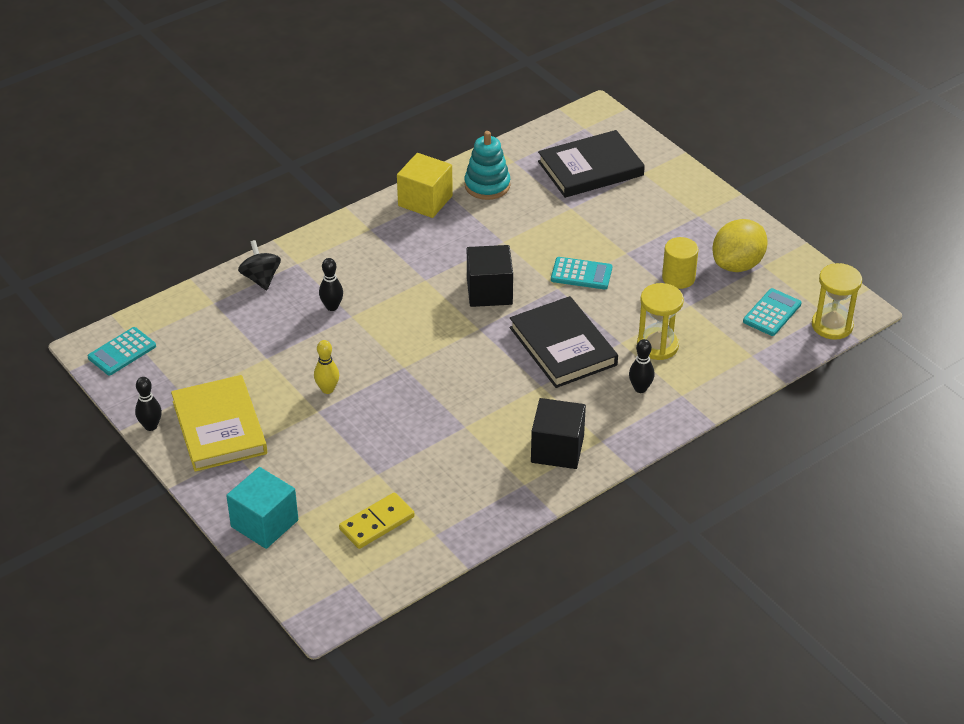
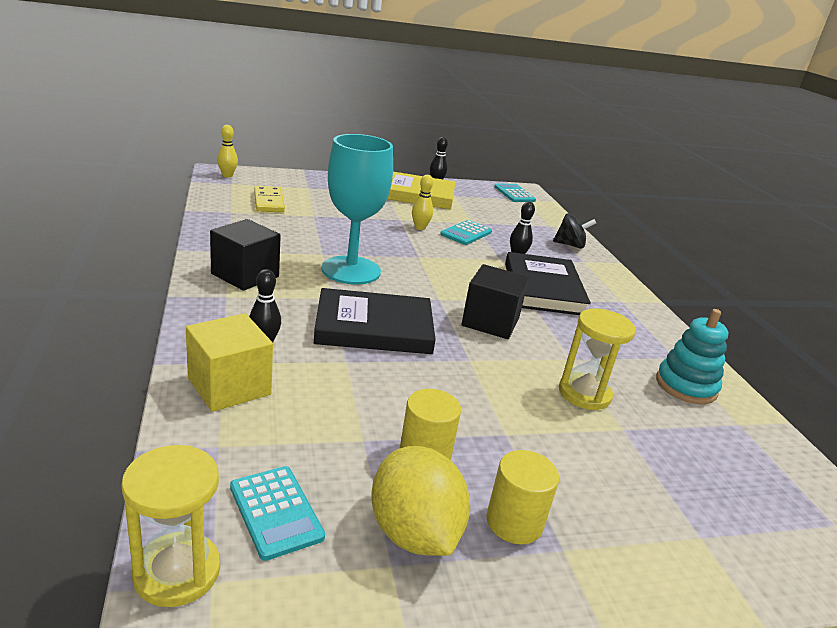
camera: 110 degrees right, 15 degrees down
turquoise cube [226,467,298,549] -> none
yellow cube [397,153,453,218] -> yellow cube moved to [186,313,273,412]
black book [538,130,645,198] -> black book moved to [505,252,591,315]
turquoise calculator [551,257,612,289] -> turquoise calculator moved to [440,220,492,245]
yellow hourglass [637,283,684,360] -> yellow hourglass moved to [559,308,636,410]
none -> yellow bowling pin [217,125,238,177]
none -> turquoise goblet [322,134,393,285]
none -> yellow cylinder [486,450,559,545]

